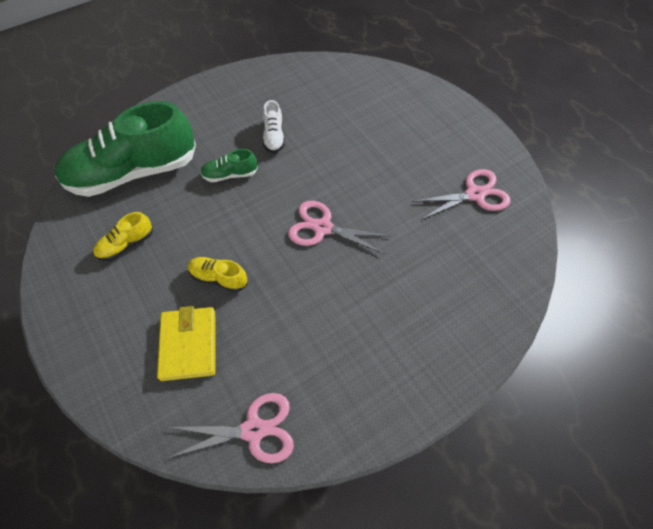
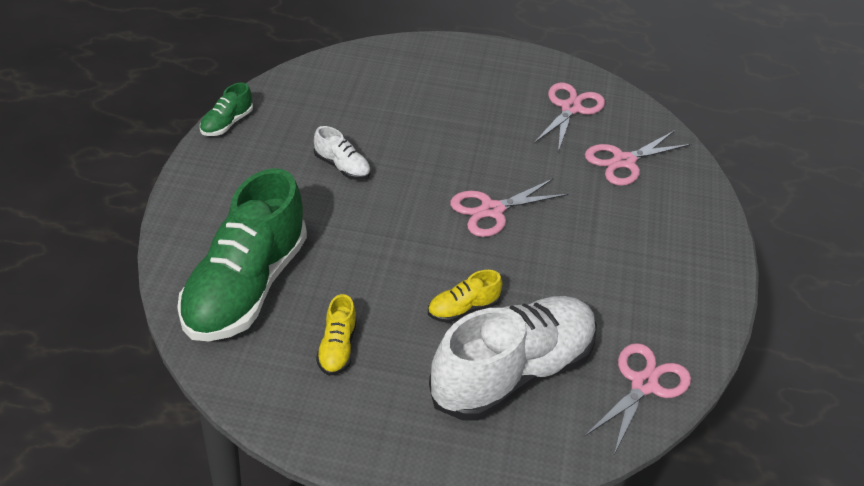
camera: 50 degrees left, 15 degrees down
yellow wallet [157,306,215,381] -> white shoe [429,296,597,421]
green shoe [200,149,258,182] -> green shoe moved to [200,83,253,136]
none -> pink scissors [585,131,691,186]

